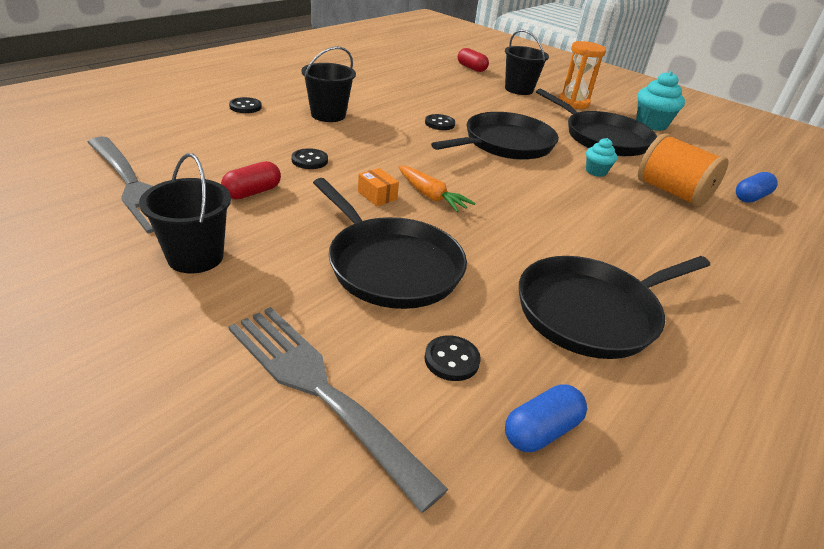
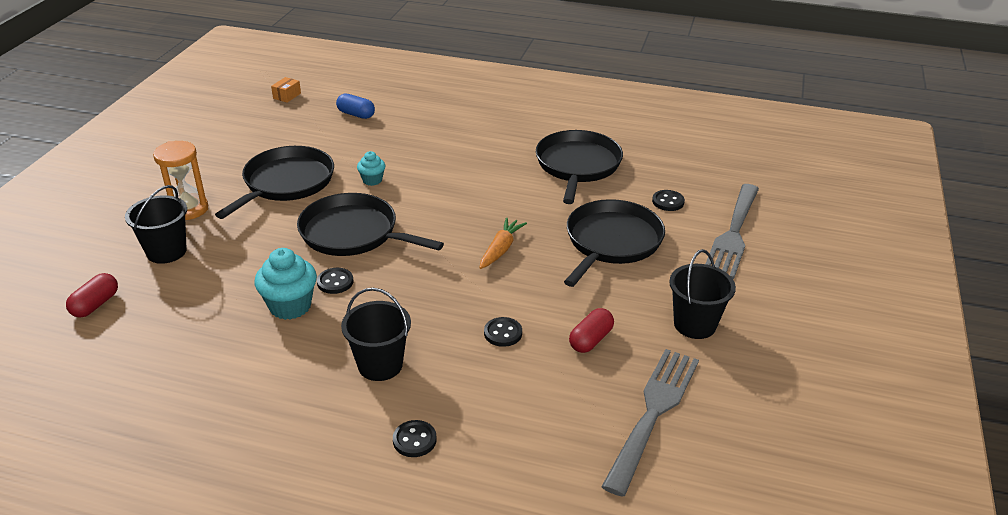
camera: 110 degrees left, 0 degrees up
red capsule [221,161,281,199] -> red capsule turned 75 degrees counterclockwise [569,308,614,353]
orange box [358,168,399,206] -> orange box moved to [271,77,301,103]
blue capsule [505,384,587,452] -> none
black pan [519,256,710,359] -> black pan turned 120 degrees counterclockwise [536,130,623,204]
turquoise cupcake [636,71,685,131] -> turquoise cupcake moved to [255,248,317,320]
orange spool [638,133,728,207] -> none

